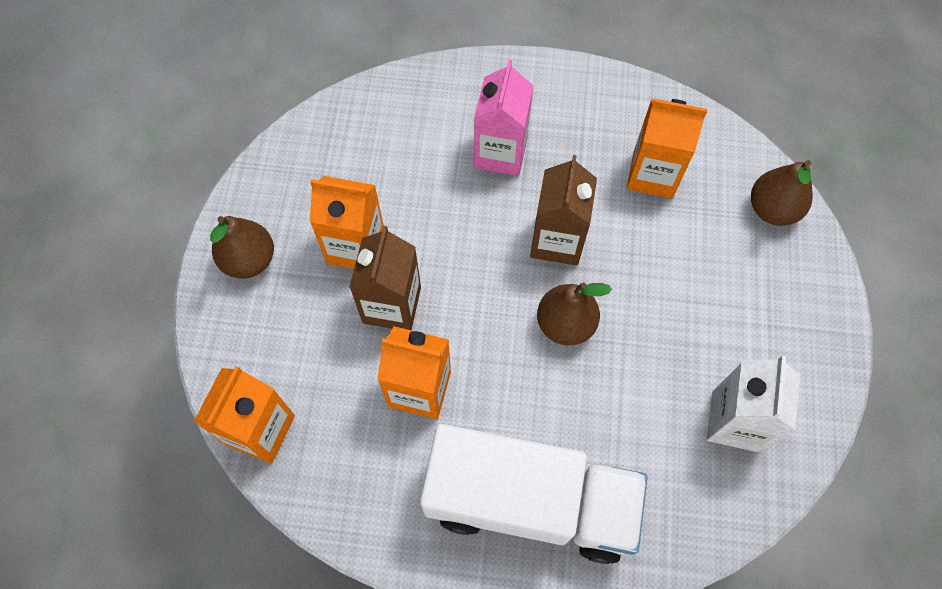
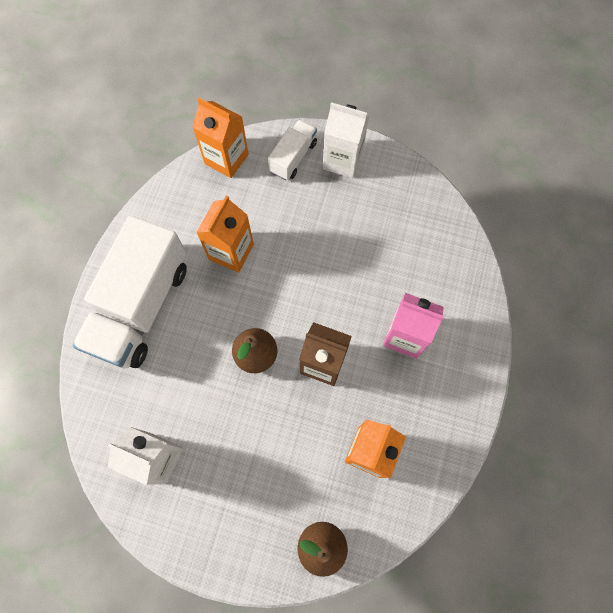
camera: 100 degrees right, 5 degrees up
brown pear [210,216,274,279] -> white carton [323,102,370,178]
orange carton [310,176,384,269] -> none
brown carton [349,226,421,330] -> none
none -> white truck [268,120,317,180]

